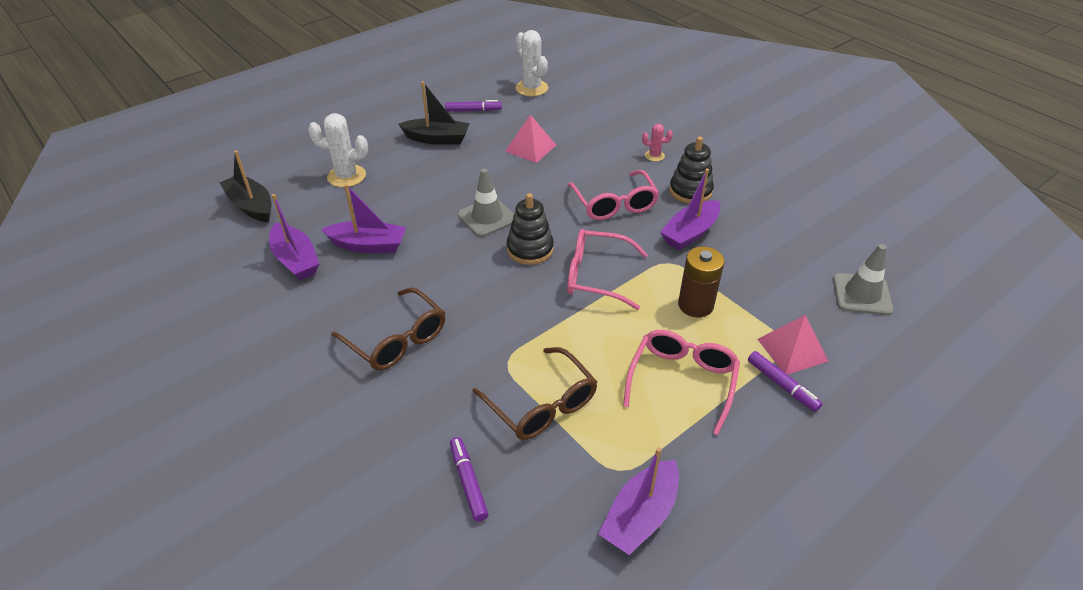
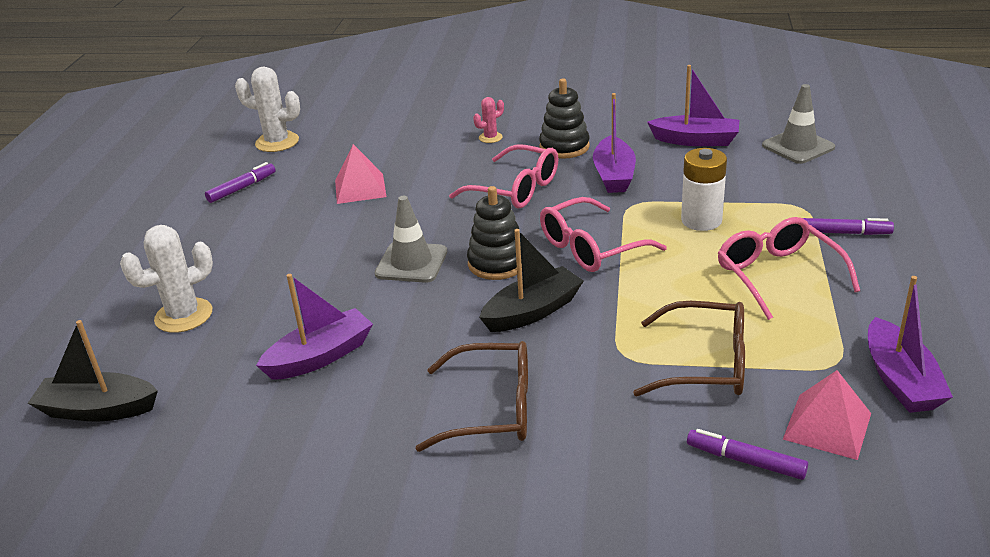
camera: 40 degrees left, 10 degrees down
purple boat [269,194,319,280] -> purple boat moved to [647,65,739,146]
black boat [398,81,470,145] -> black boat moved to [479,229,584,332]
brown battery [678,246,724,317] -> white battery [681,148,727,231]
pink pyramid [757,315,829,375] -> pink pyramid moved to [783,370,871,460]

